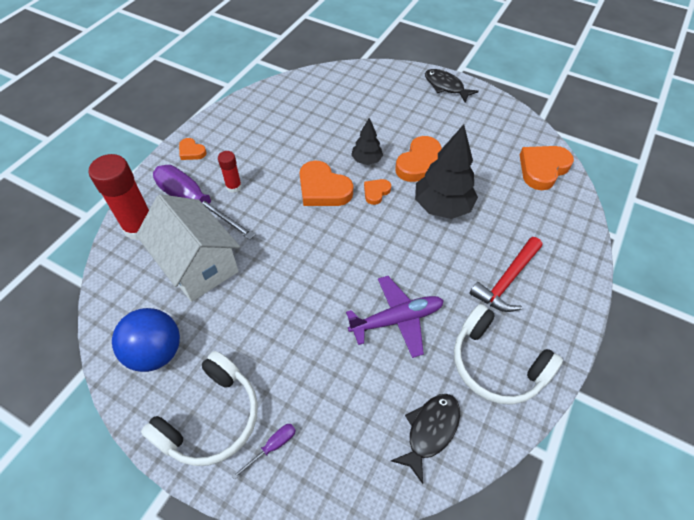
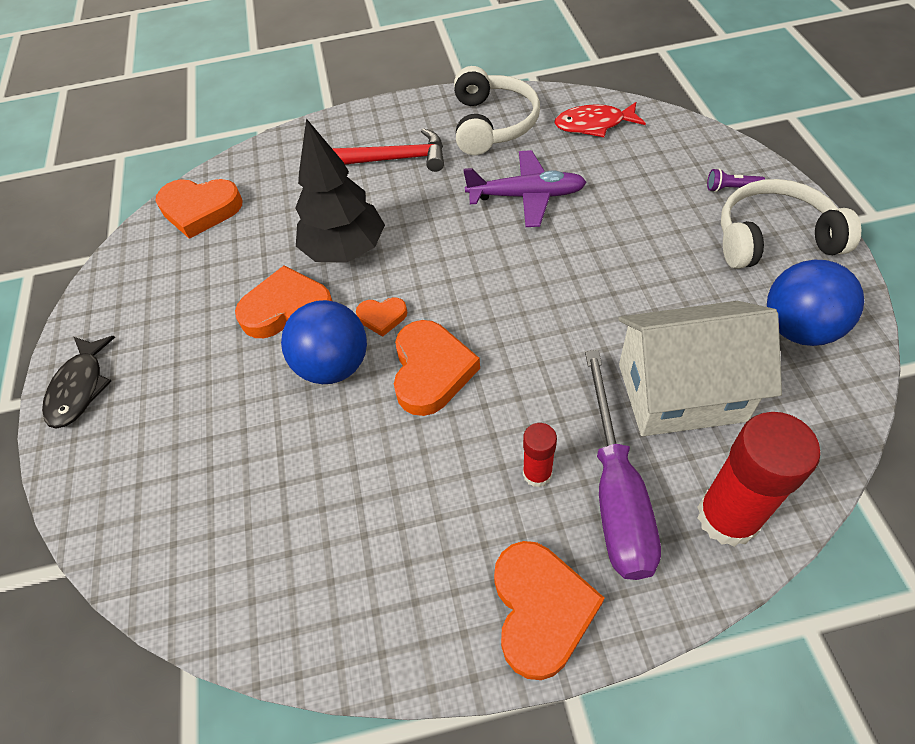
camera: 125 degrees left, 0 degrees up
white house [136,194,240,302] -> white house turned 75 degrees clockwise [618,301,782,436]
orange heart [179,138,207,160] -> orange heart [494,541,604,680], size x1.90
purple screwdriver [232,424,296,480] -> purple flashlight [707,169,765,192]
purple plane [346,276,444,358] -> purple plane turned 150 degrees clockwise [463,150,587,227]
black tree [351,118,383,165] -> blue ball [281,300,367,384]
black fish [391,394,460,484] -> red fish [555,102,646,137]

